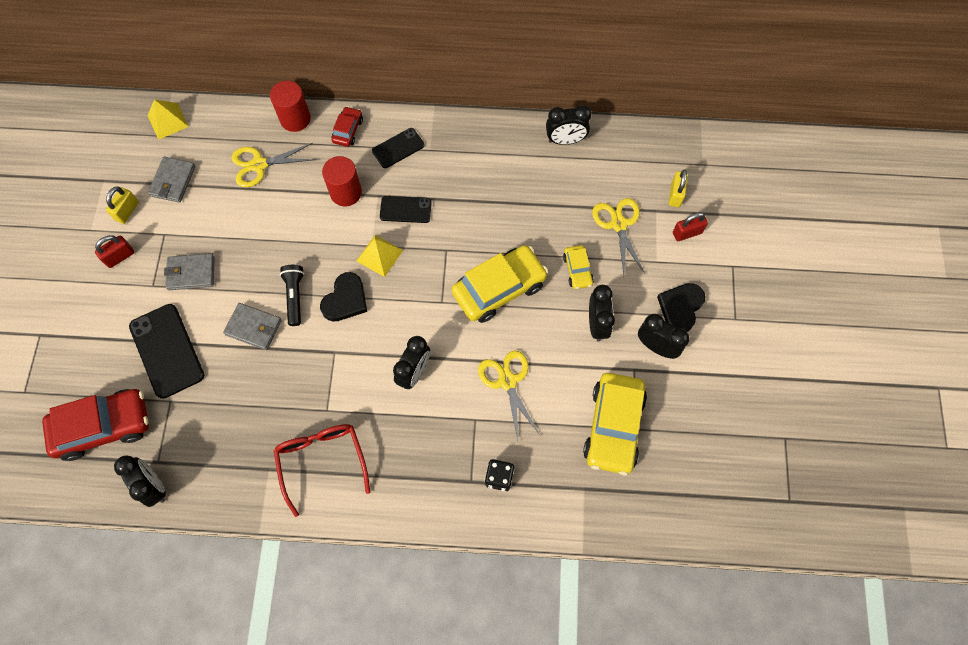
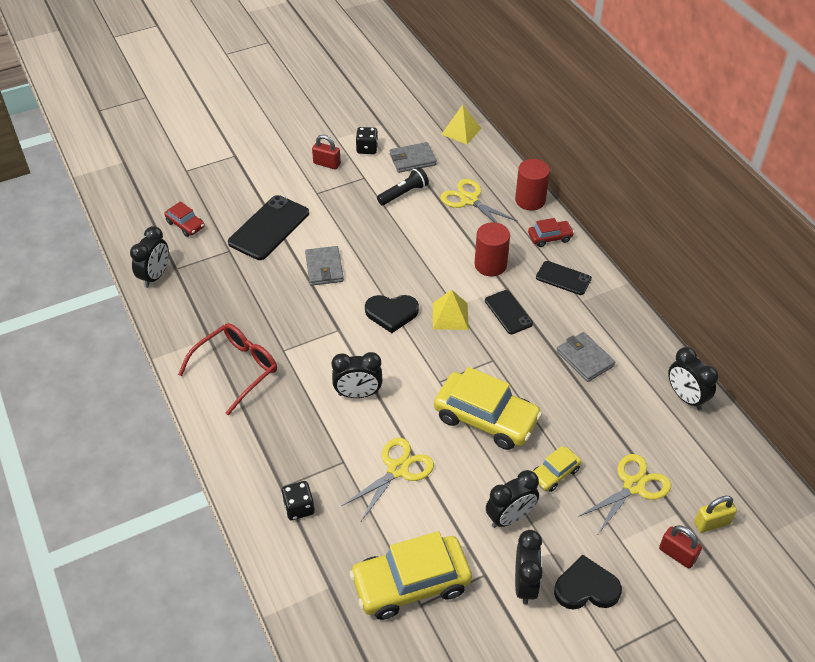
camera: 60 degrees right, 20 degrees down
red car [42,389,149,461] -> red car [164,201,205,237], size x0.50
yellow padlock [106,187,139,224] -> black dice [356,127,378,154]
grey wallet [164,253,215,290] -> grey wallet moved to [556,332,615,382]
black flashlight [280,265,304,326] -> black flashlight moved to [377,167,429,205]

